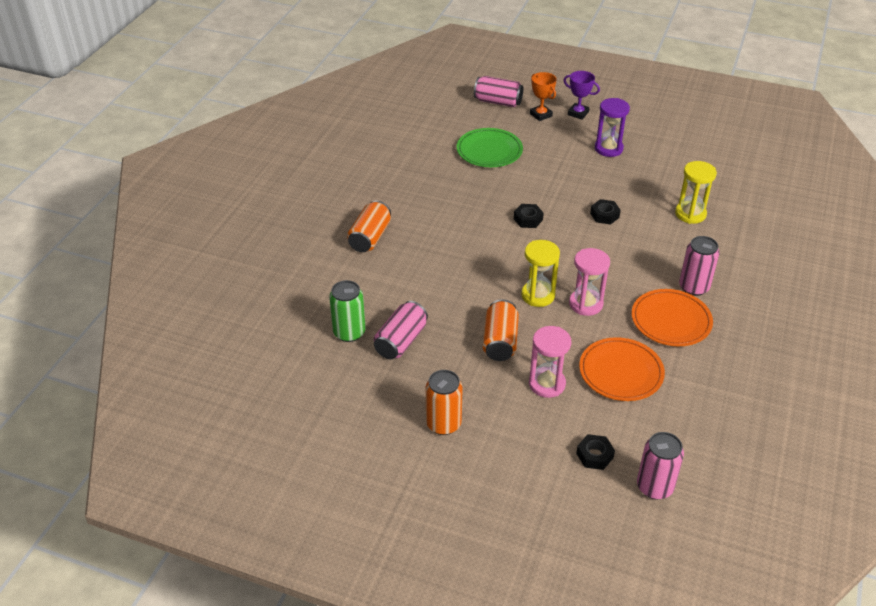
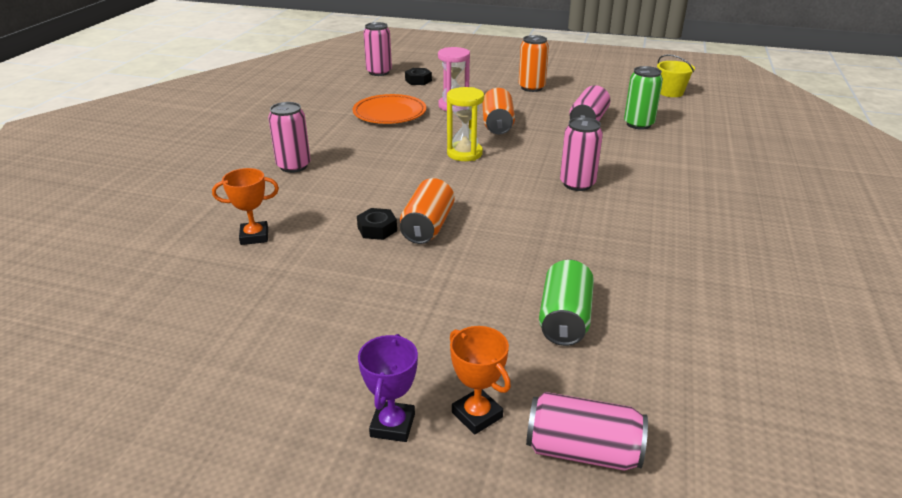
camera: 175 degrees right, 10 degrees down
orange can [347,201,391,252] -> orange can moved to [400,178,454,244]
green plate [456,128,523,167] -> green can [539,260,594,346]
black nut [514,204,544,228] -> none
purple trophy [563,71,600,120] -> purple trophy turned 75 degrees clockwise [358,334,418,442]
pink hourglass [569,248,610,316] -> none
purple hourglass [595,98,630,157] -> none
orange plate [631,289,713,346] -> none
yellow hourglass [675,161,717,224] -> orange trophy [212,168,279,245]
none -> pink can [560,117,603,191]
none -> yellow bucket [657,54,695,97]

